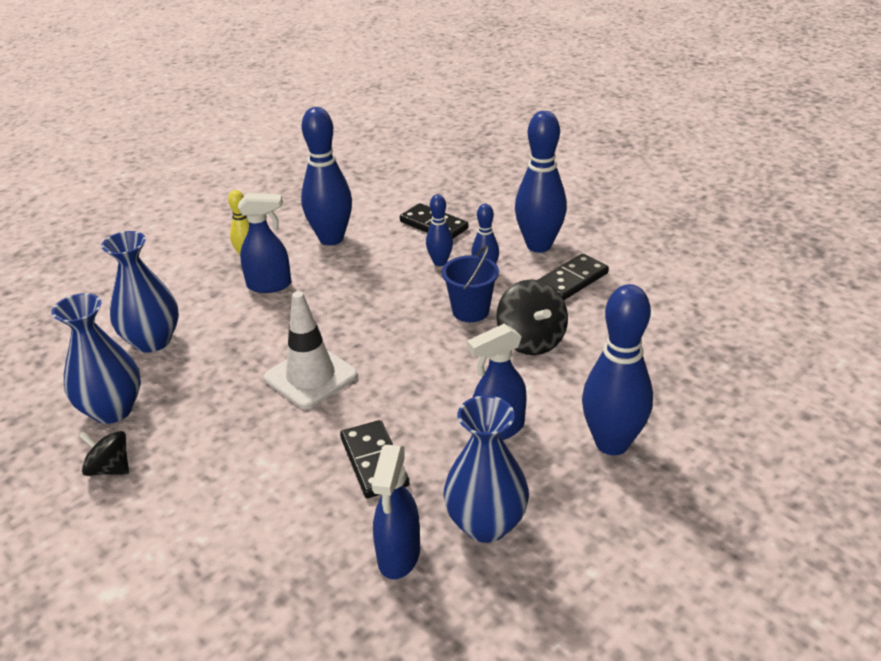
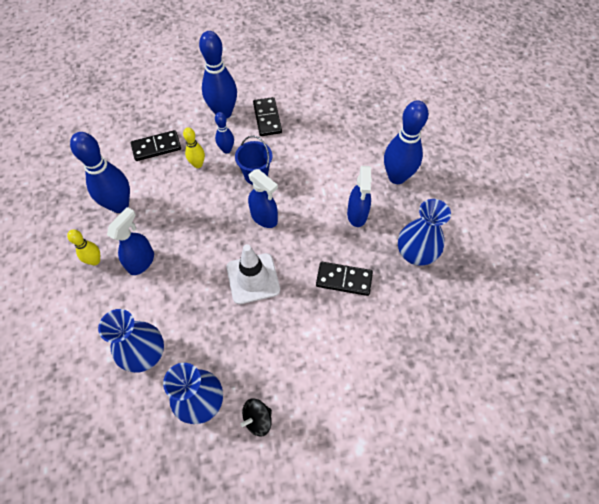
camera: 60 degrees left, 25 degrees up
blue spray bottle [372,445,420,579] -> blue spray bottle moved to [248,169,278,228]
blue bowling pin [426,194,453,266] -> yellow bowling pin [183,127,205,168]
black spinning top [496,279,568,355] -> none

